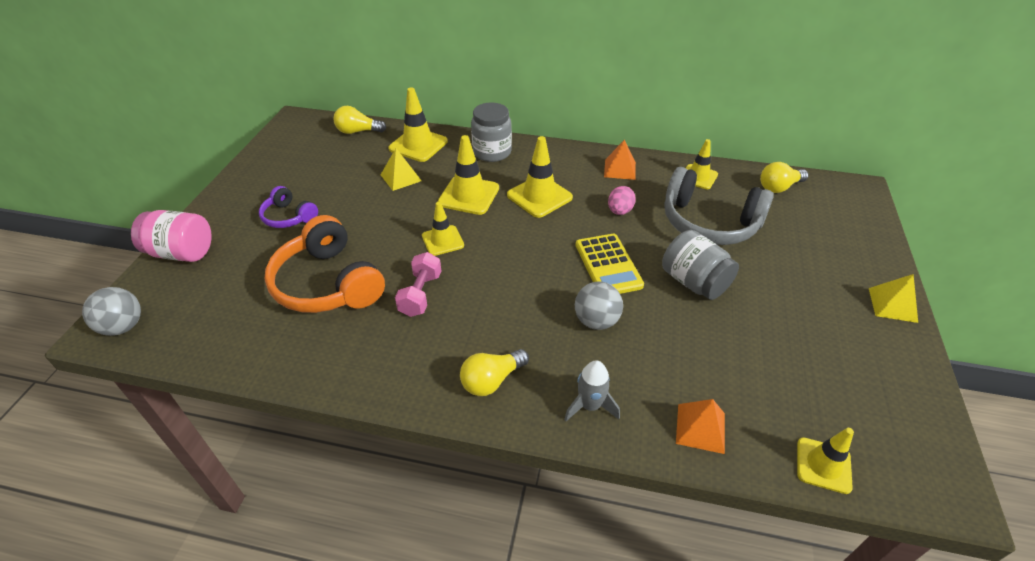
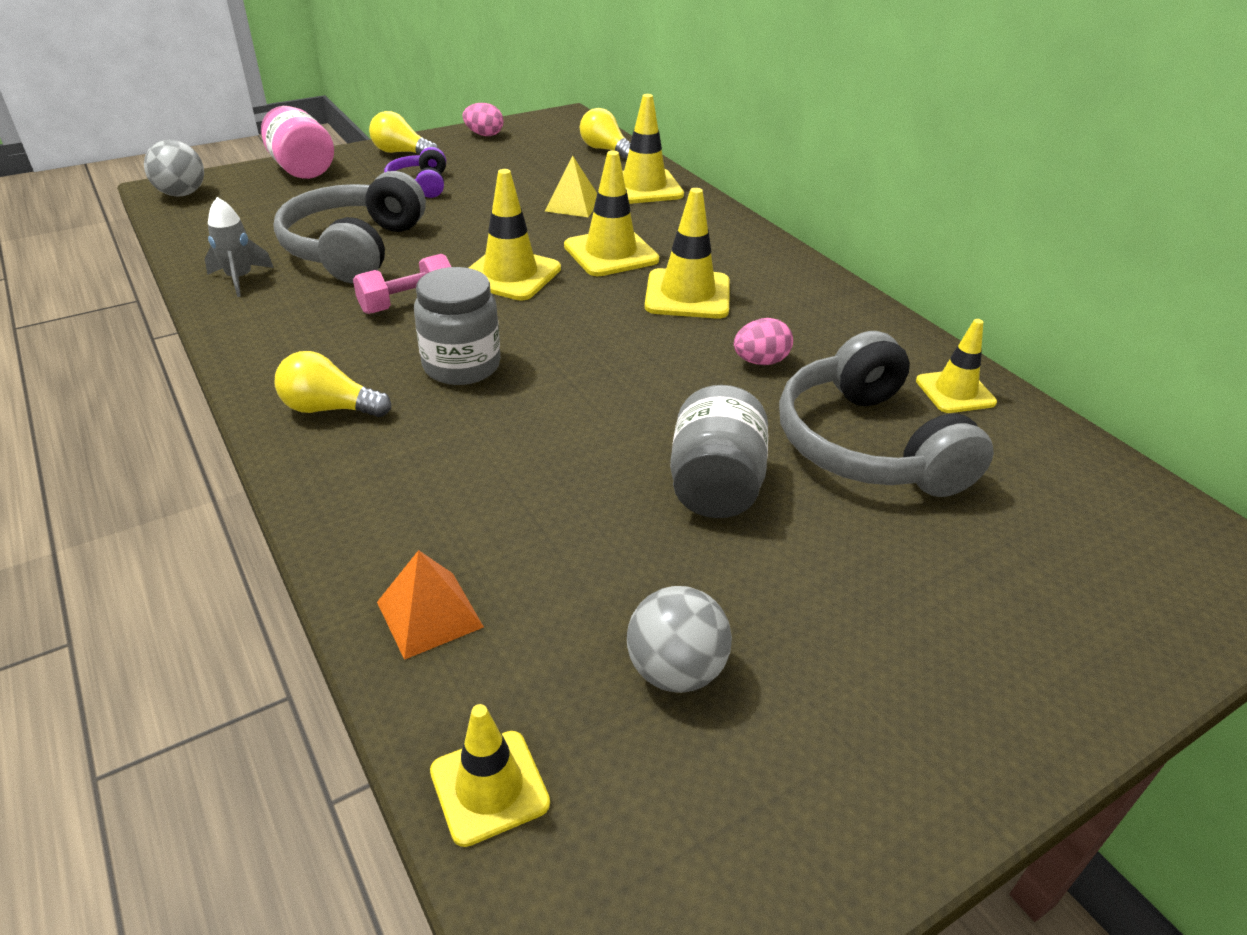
camera: 45 degrees right, 5 degrees down
orange headphones [265,215,385,313] -> grey headphones [274,171,426,283]
yellow traffic cone [422,202,464,256] -> yellow traffic cone [469,169,561,301], size x1.53
grey jar [471,102,512,162] -> grey jar moved to [414,267,501,385]
grey rocket [564,360,620,421] -> grey rocket moved to [205,197,274,297]
yellow calculator [575,234,644,294] -> none
grey ball [575,282,623,330] -> grey ball moved to [627,586,732,693]
orange pyramid [604,140,636,180] -> none
yellow light bulb [760,162,809,193] -> yellow light bulb moved to [369,111,438,154]
yellow pyramid [869,274,918,323] -> none
none -> pink egg [463,103,504,136]

